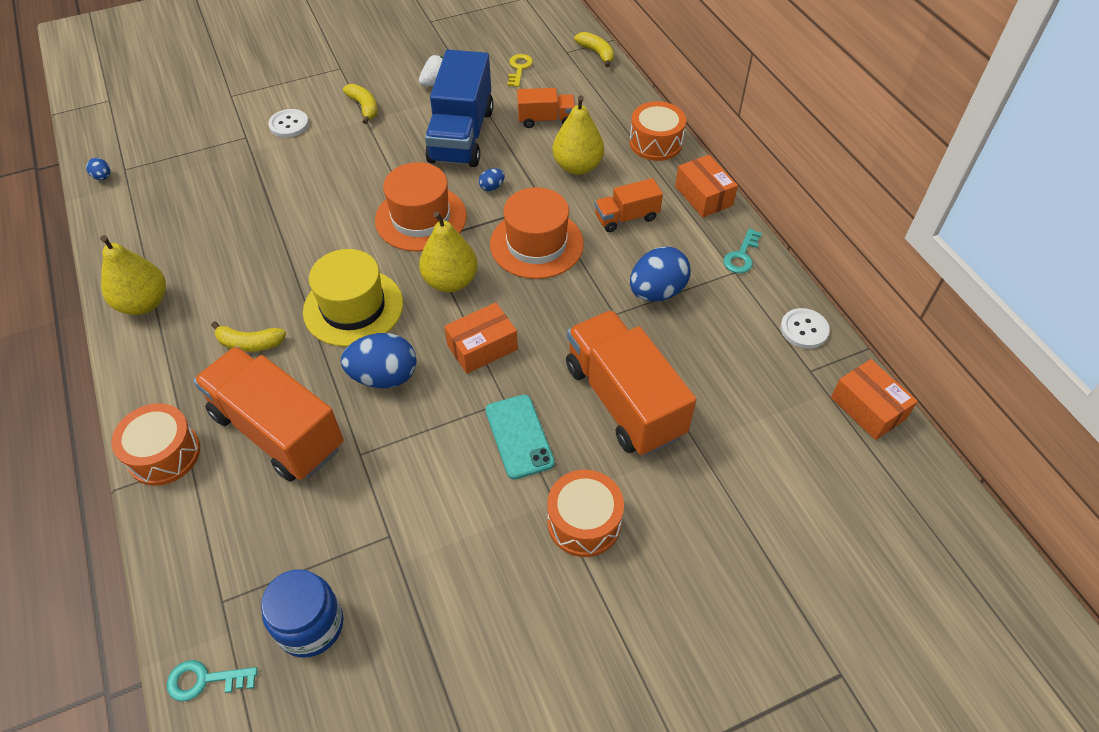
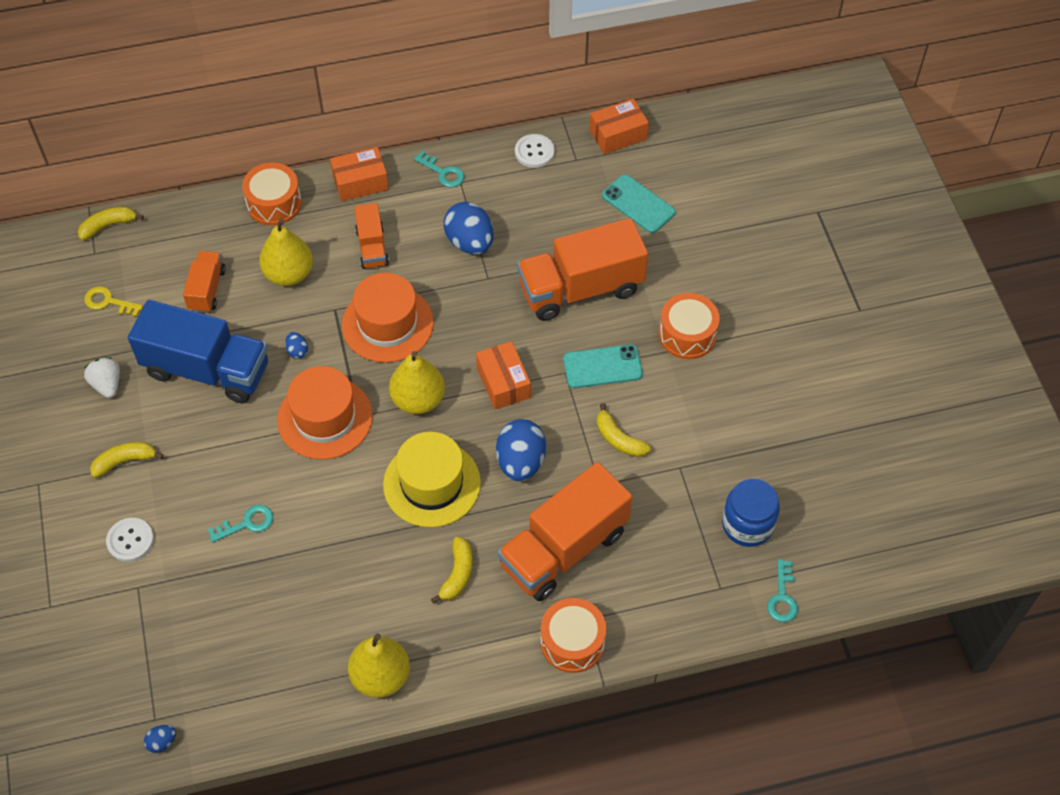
camera: 80 degrees left, 5 degrees up
none -> turquoise key [208,505,273,543]
none -> yellow banana [597,403,651,457]
none -> turquoise phone [602,174,675,233]

